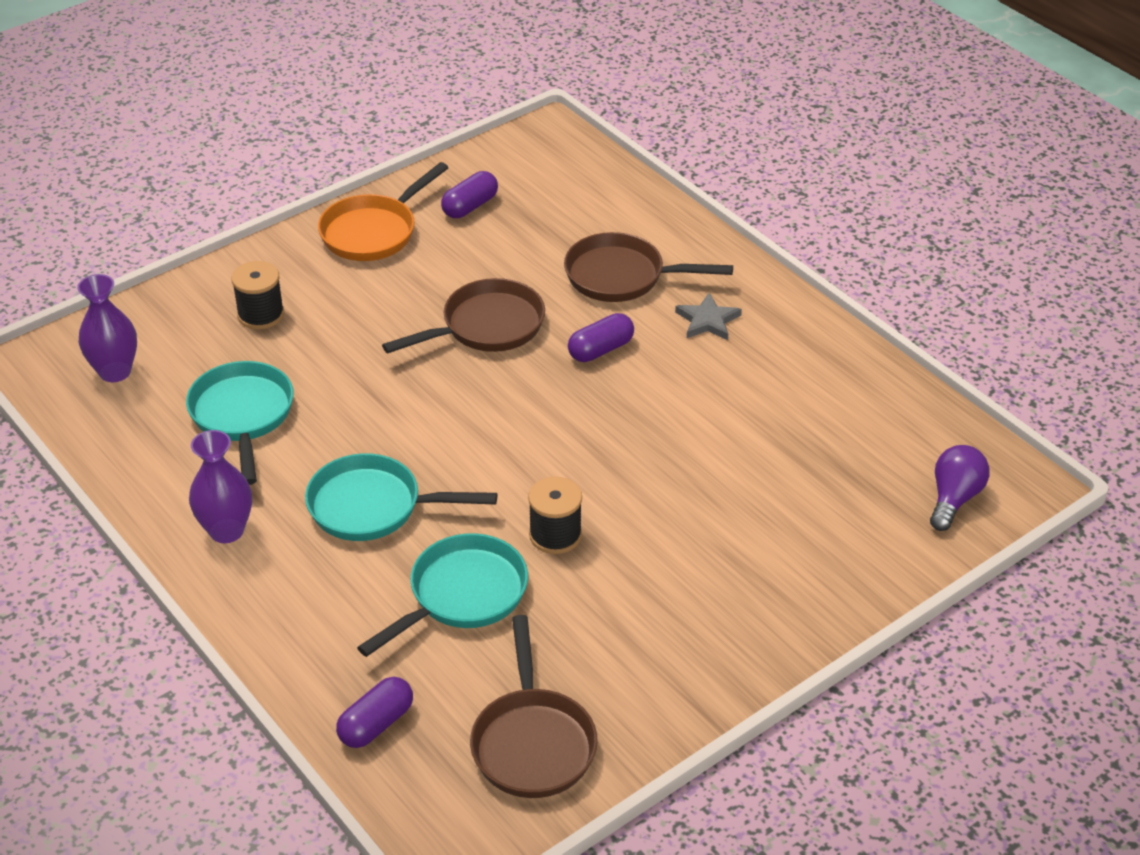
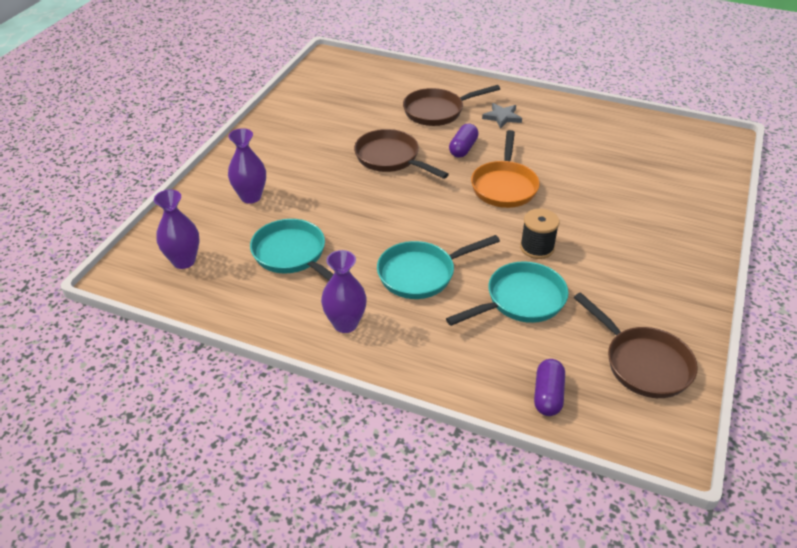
camera: 30 degrees left, 0 degrees up
black spool [231,261,284,330] -> purple vase [228,128,266,204]
orange pan [318,162,449,261] -> orange pan moved to [471,130,540,208]
turquoise pan [357,533,528,657] -> turquoise pan turned 45 degrees clockwise [446,261,569,326]
brown pan [382,278,545,353] -> brown pan turned 75 degrees counterclockwise [354,129,449,179]
purple capsule [441,171,498,218] -> none
purple light bulb [930,445,989,531] -> none

